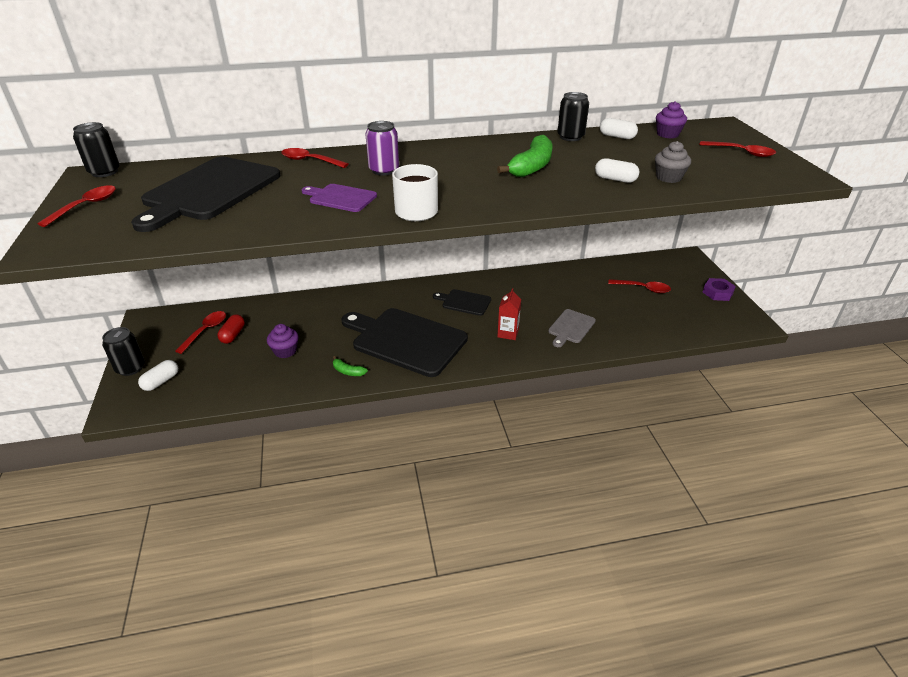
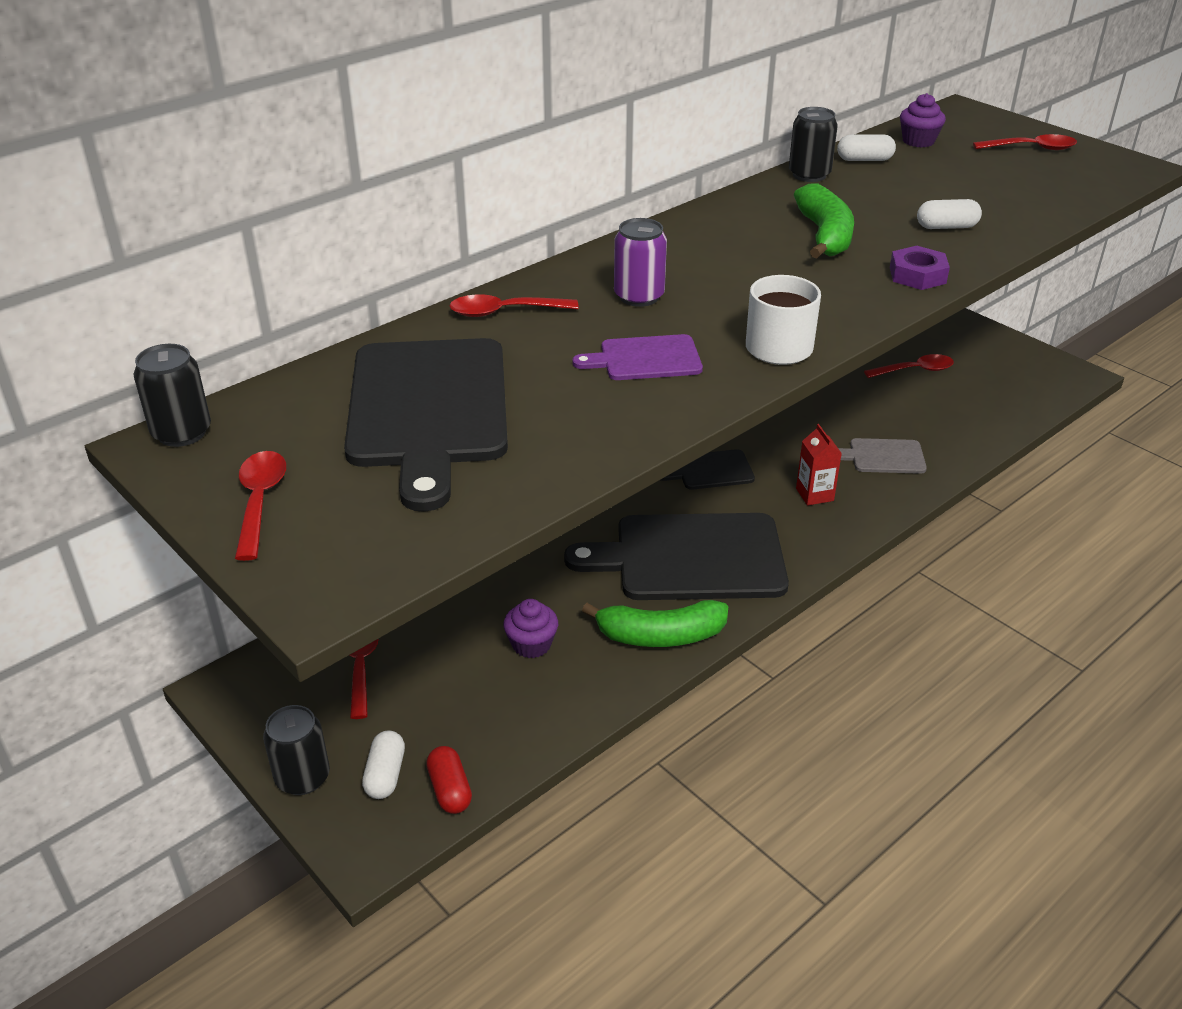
camera: 30 degrees left, 0 degrees up
red capsule [218,314,245,344] -> red capsule moved to [426,746,472,814]
green banana [333,356,368,376] -> green banana [582,600,728,647], size x2.04
grey cutting board [548,309,596,347] -> grey cutting board turned 90 degrees clockwise [838,438,927,474]
grey cupcake [655,141,691,183] -> none
purple nut [703,278,736,301] -> purple nut moved to [890,246,950,290]

